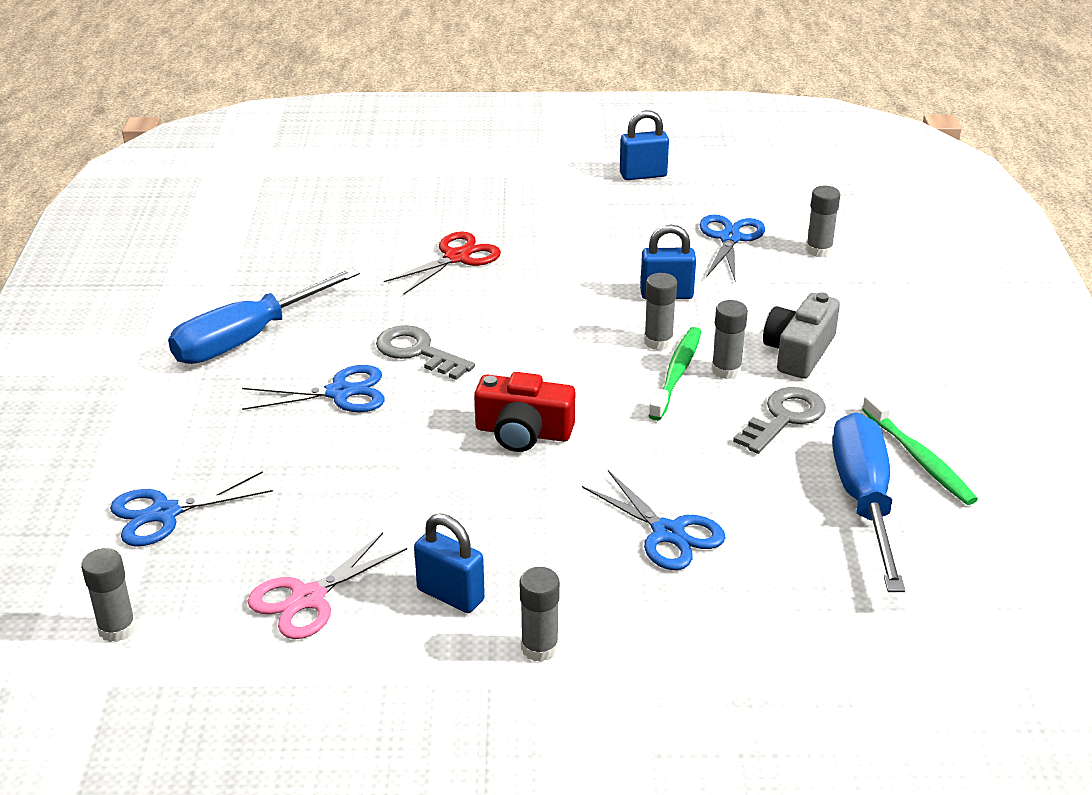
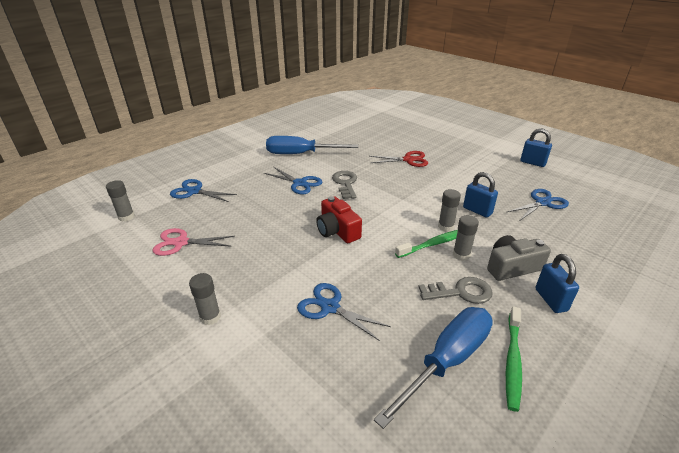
camera: 45 degrees right, 0 degrees up
blue padlock [414,514,485,613] -> blue padlock moved to [535,254,579,313]
blue scissors [582,470,726,570] -> blue scissors turned 120 degrees clockwise [297,283,391,341]
grey glue stick [806,186,840,257] -> none

